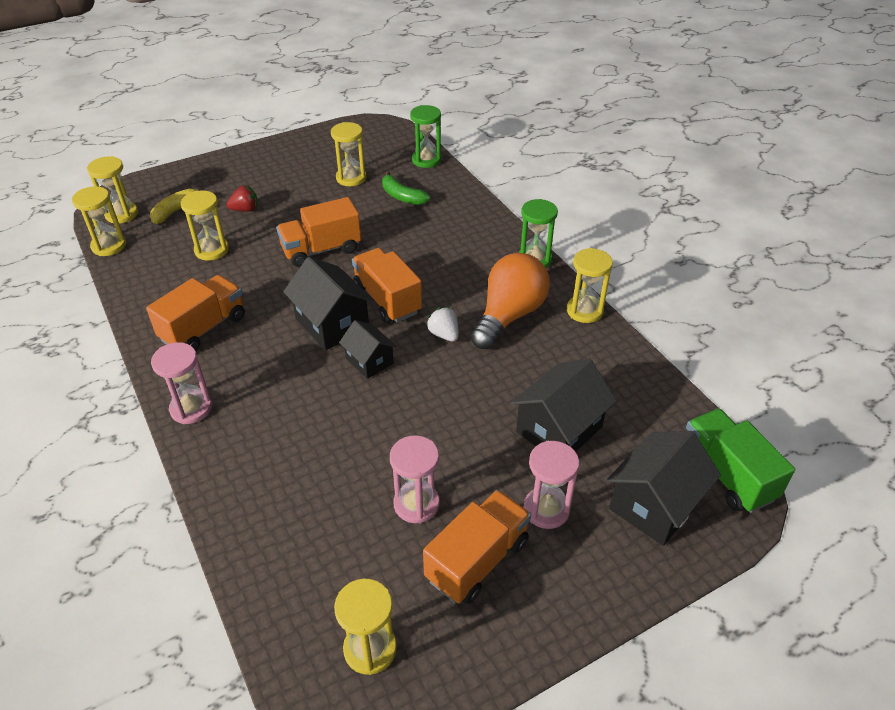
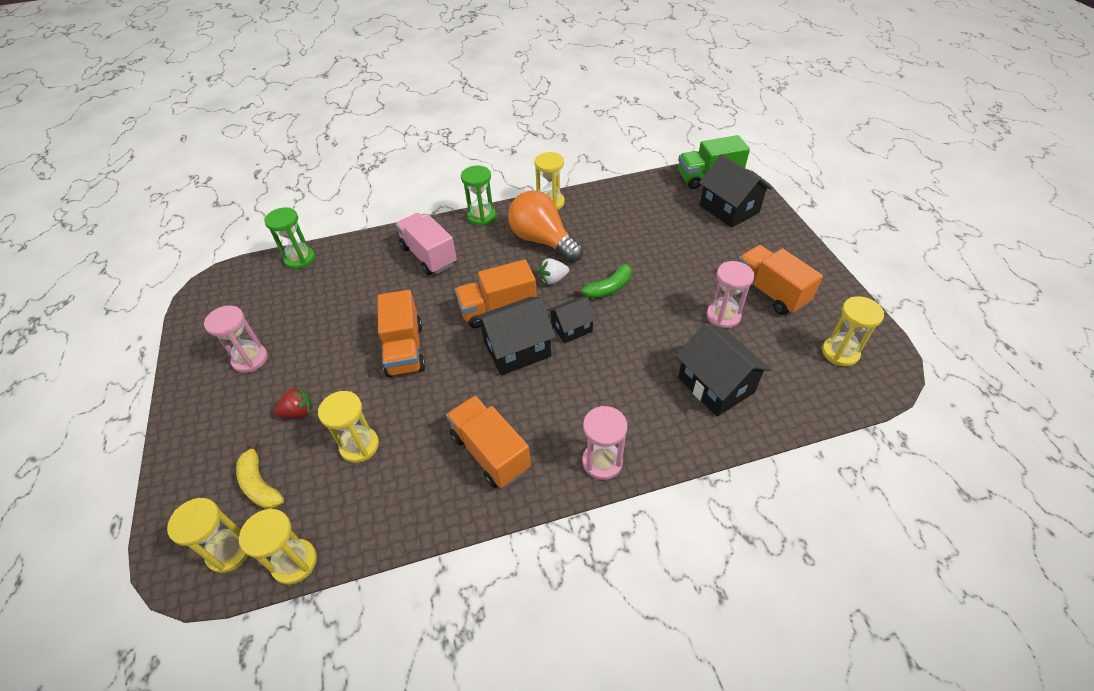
camera: 75 degrees left, 5 degrees up
red strawberry [226,185,258,212] -> red strawberry turned 75 degrees clockwise [274,386,313,418]
yellow hourglass [331,122,366,186] -> none
green banana [382,171,430,205] -> green banana moved to [574,264,631,299]
black house [511,359,617,452] -> black house moved to [676,323,771,417]
pink hourglass [524,441,579,529] -> pink hourglass moved to [204,305,268,373]
none -> pink truck [395,213,457,275]

